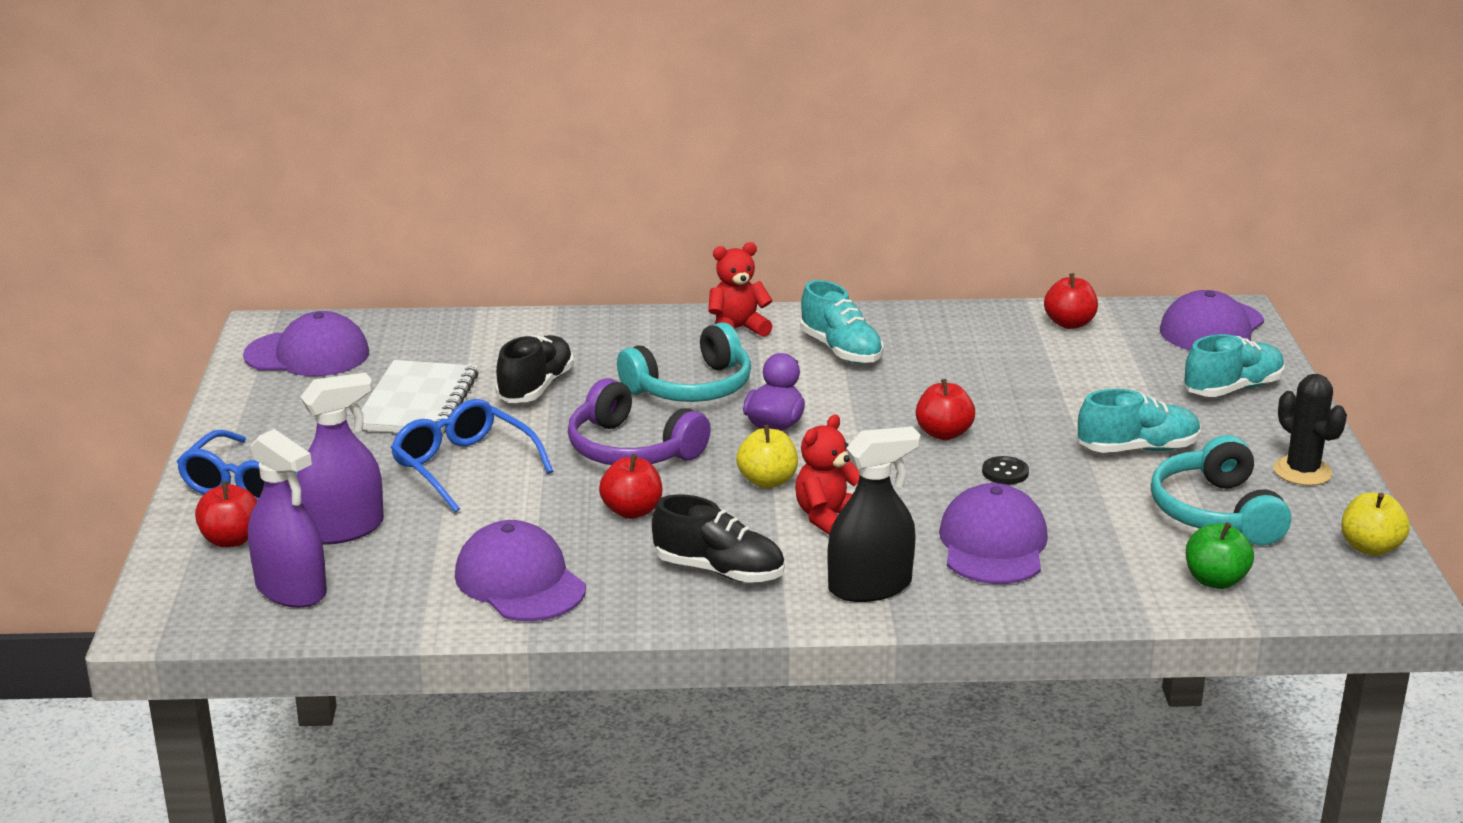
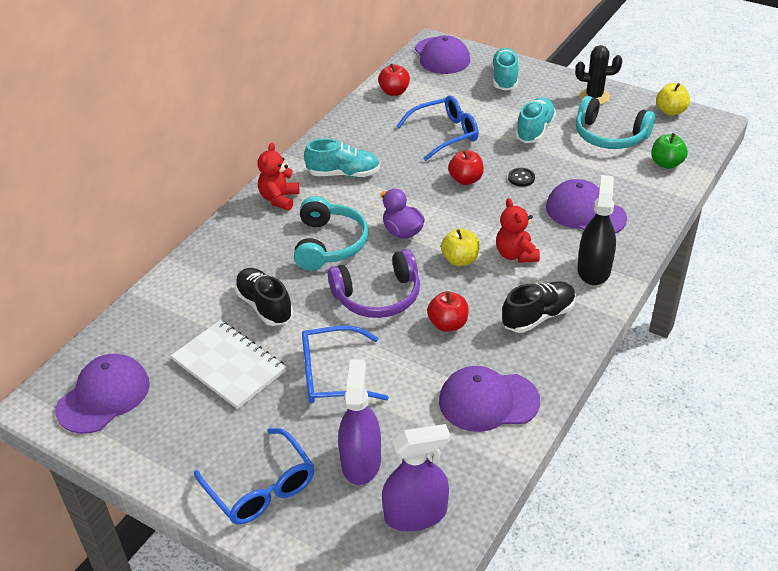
camera: 55 degrees left, 15 degrees up
red apple [195,481,258,547] -> none
none -> blue glasses [396,95,479,161]

